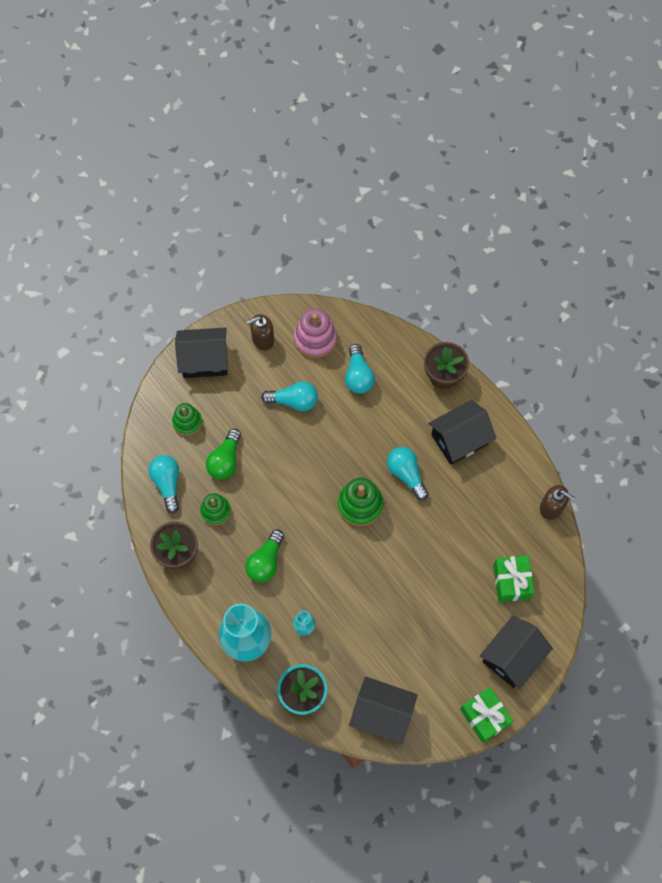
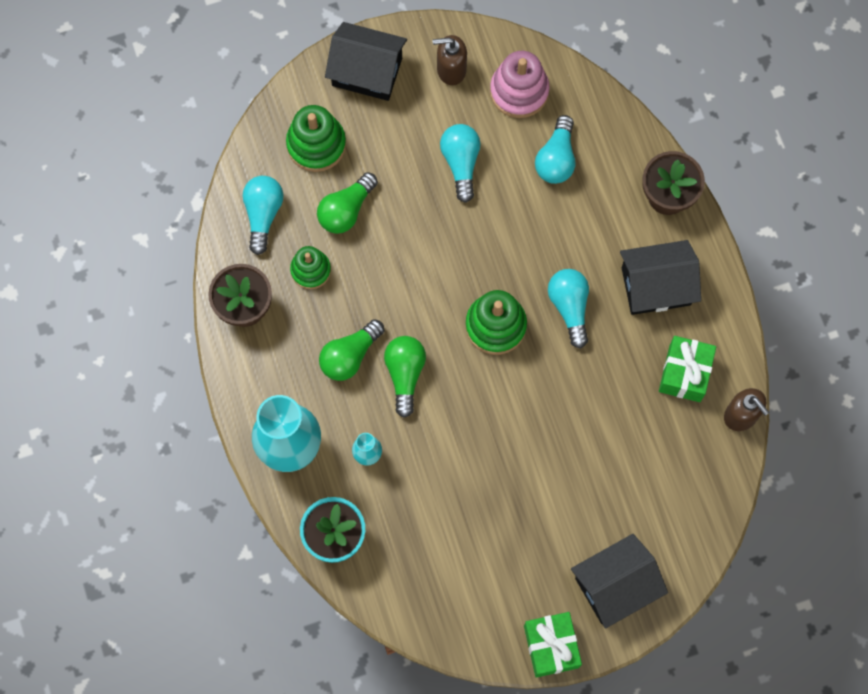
camera: 20 degrees right, 5 degrees up
green stacking toy [172,403,202,436] -> green stacking toy [286,105,346,172], size x1.50
turquoise light bulb [261,381,318,411] -> turquoise light bulb turned 120 degrees counterclockwise [440,124,481,203]
black house [349,676,418,744] -> none
green gift [493,556,534,602] -> green gift moved to [659,336,716,402]
none -> green light bulb [384,336,426,418]

